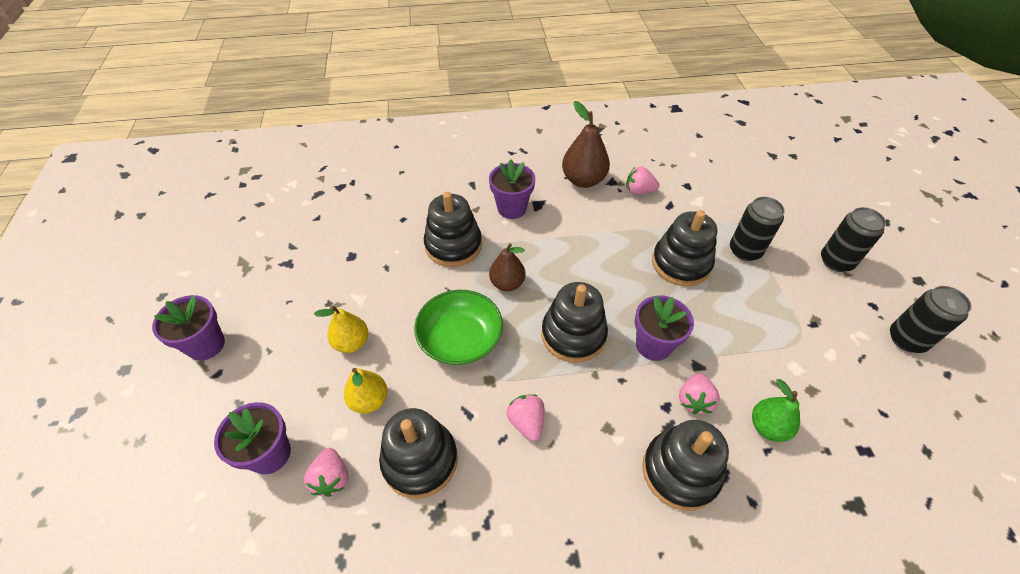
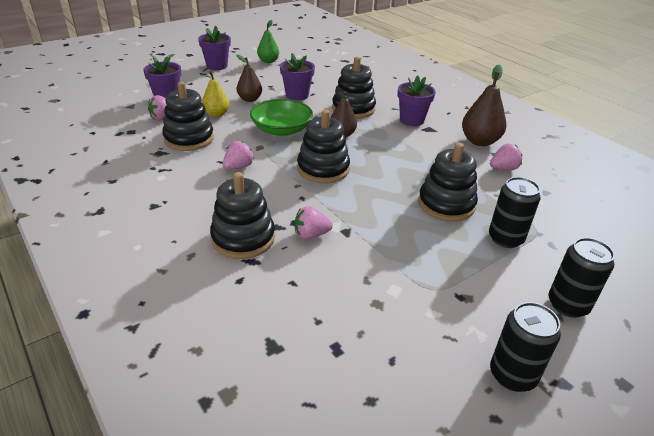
camera: 60 degrees right, 15 degrees down
yellow pear [314,305,368,353] -> brown pear [236,54,262,102]
pink strawberry [626,166,660,195] -> pink strawberry turned 90 degrees clockwise [490,144,522,170]
purple flower pot [635,295,694,361] -> purple flower pot moved to [280,53,315,101]
green pear [752,379,800,442] -> green pear moved to [257,20,279,63]

